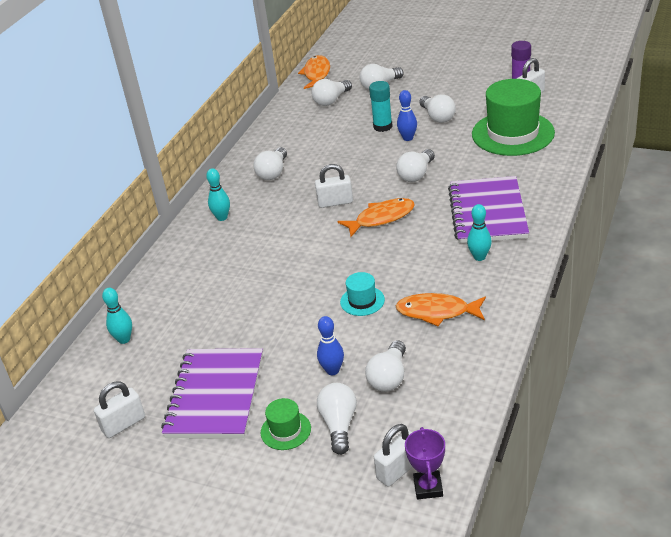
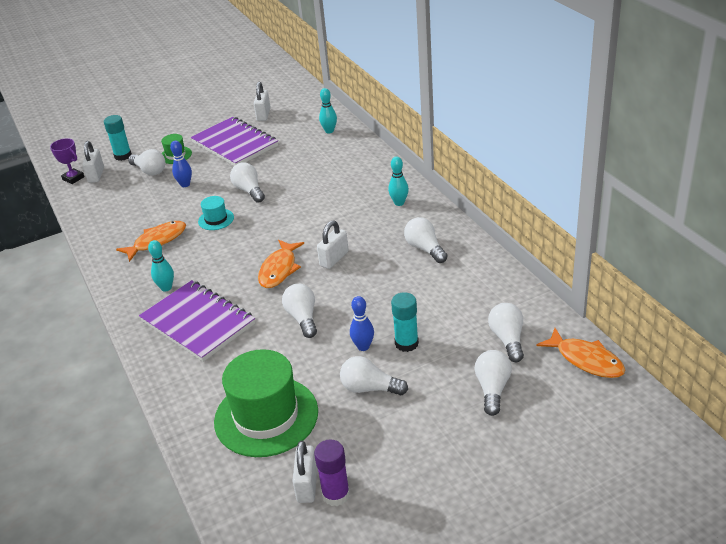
camera: 130 degrees right, 0 degrees up
white light bulb [365,340,406,392] -> white light bulb moved to [230,162,265,203]
none -> turquoise glue stick [104,115,132,161]

